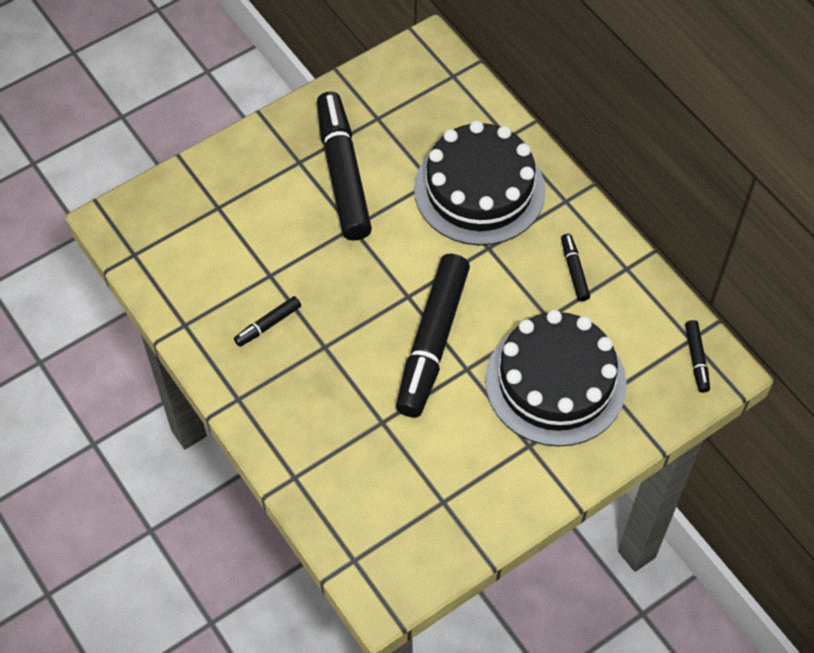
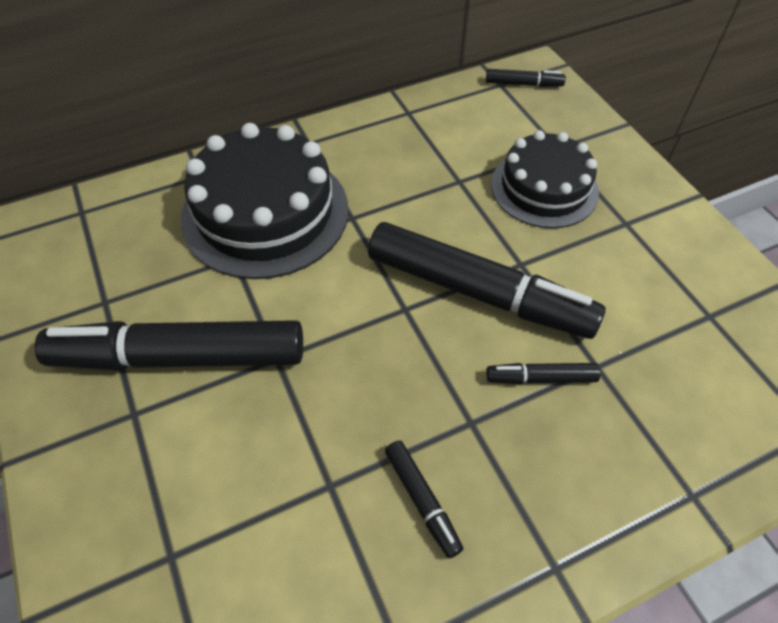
camera: 80 degrees left, 5 degrees down
black cake [485,310,627,447] -> black cake [491,130,599,228], size x0.66
black marker [561,234,590,301] -> black marker moved to [486,363,600,384]

